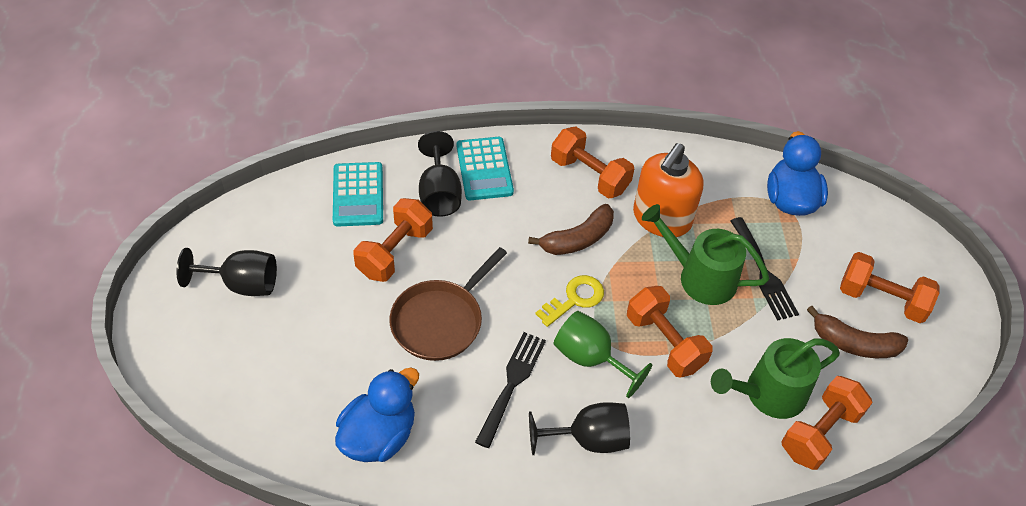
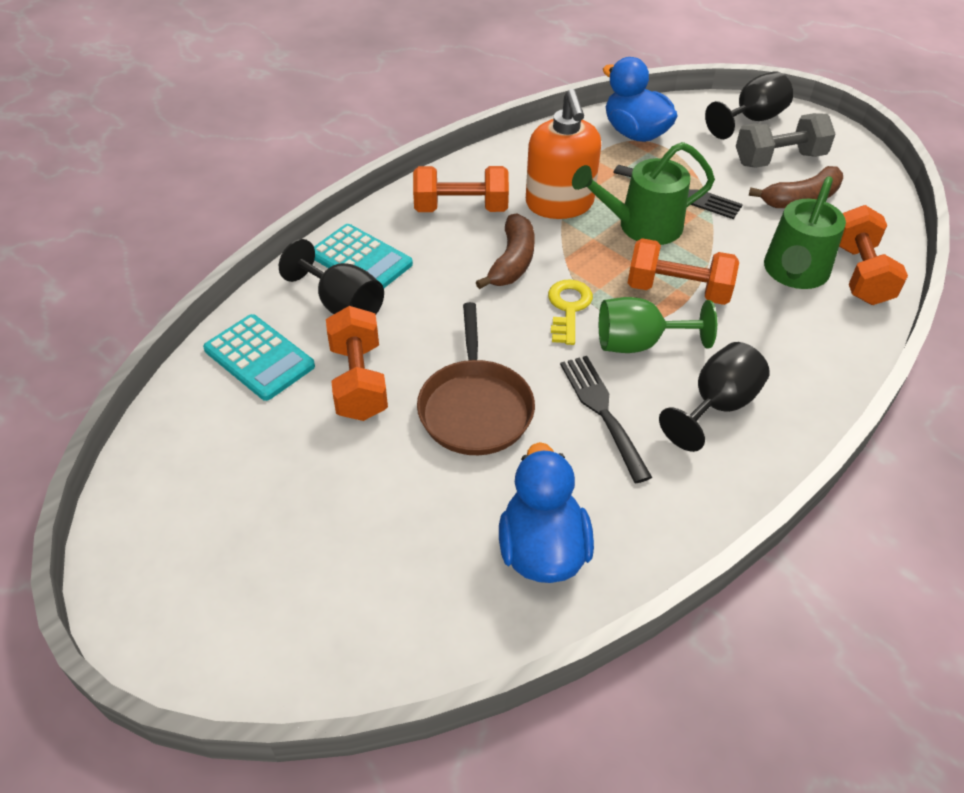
camera: 40 degrees left, 5 degrees down
black goblet [176,248,277,296] -> black goblet moved to [705,71,793,139]
orange dumbbell [840,252,939,323] -> grey dumbbell [736,113,835,168]

